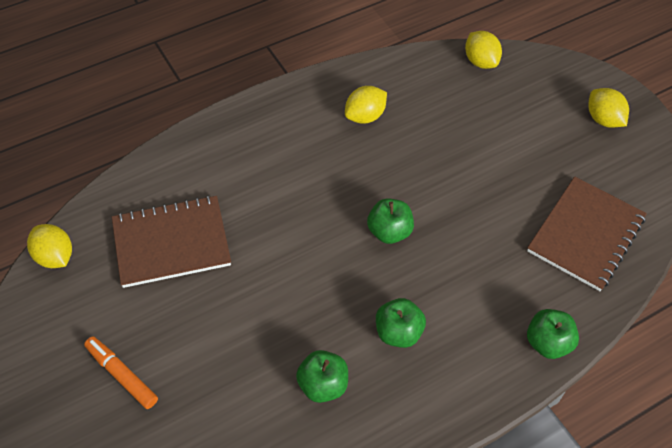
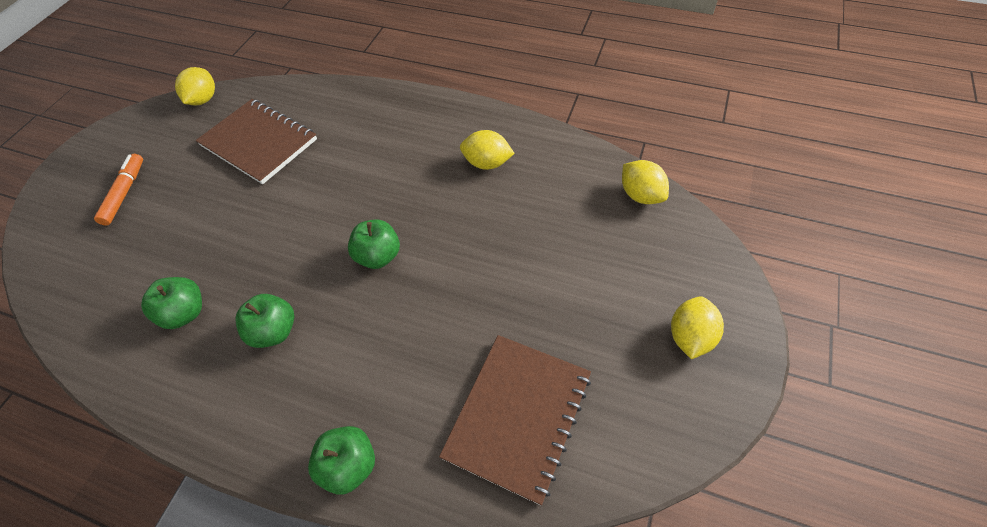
camera: 55 degrees right, 0 degrees up
yellow lemon [465,31,502,69] -> yellow lemon turned 60 degrees counterclockwise [622,160,669,204]
brown notebook [527,177,647,291] -> brown notebook turned 60 degrees counterclockwise [439,335,591,505]

